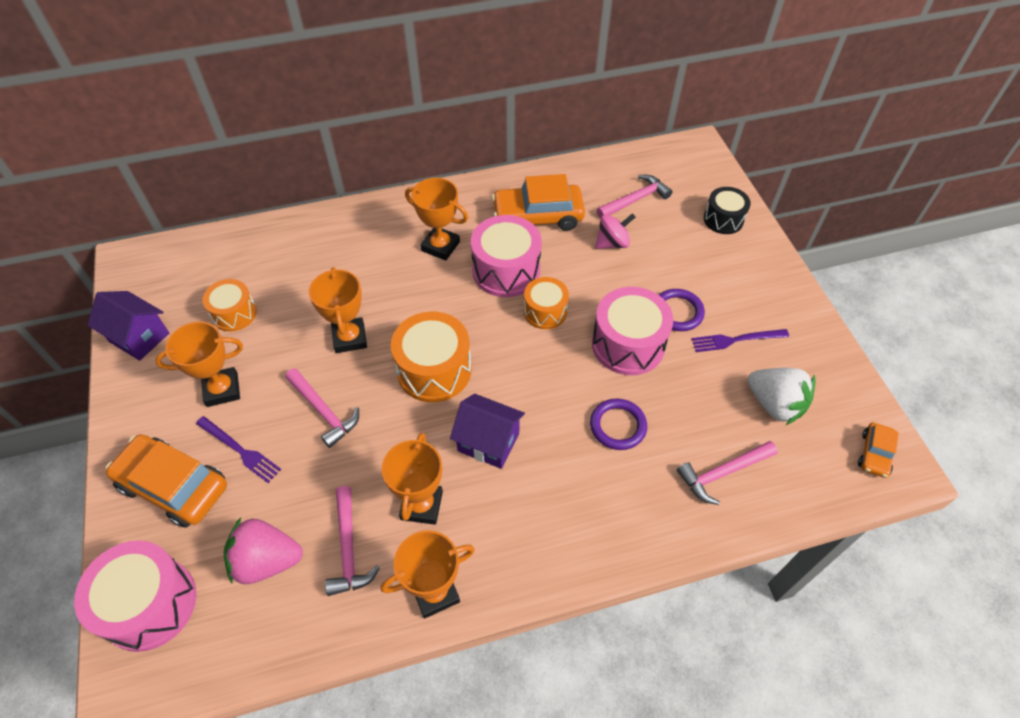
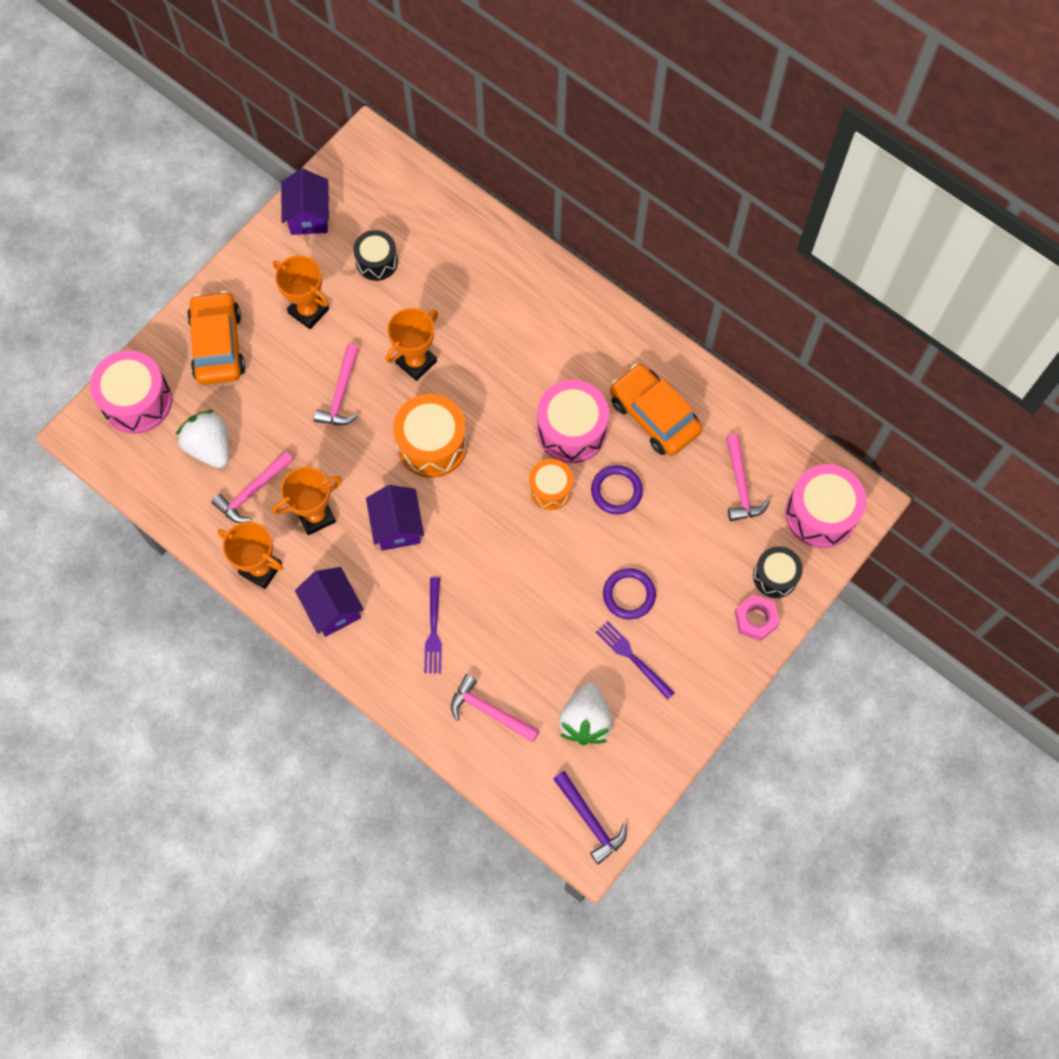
camera: 55 degrees right, 15 degrees up
purple fork [196,416,281,483] -> purple fork moved to [424,577,442,673]
orange drum [202,279,257,331] -> black drum [353,230,398,281]
pink strawberry [224,517,303,584] -> white strawberry [176,410,229,468]
orange trophy [405,178,468,261] -> none
purple ring [590,399,647,450] -> purple ring moved to [591,465,643,514]
pink drum [592,287,673,375] -> pink drum moved to [785,464,867,548]
pink spinning top [595,213,636,249] -> none
pink hammer [597,175,672,219] -> pink hammer turned 60 degrees clockwise [726,434,771,521]
orange car [858,422,899,478] -> purple hammer [553,771,627,864]
none -> purple house [295,567,364,637]
none -> pink nut [735,594,780,641]

